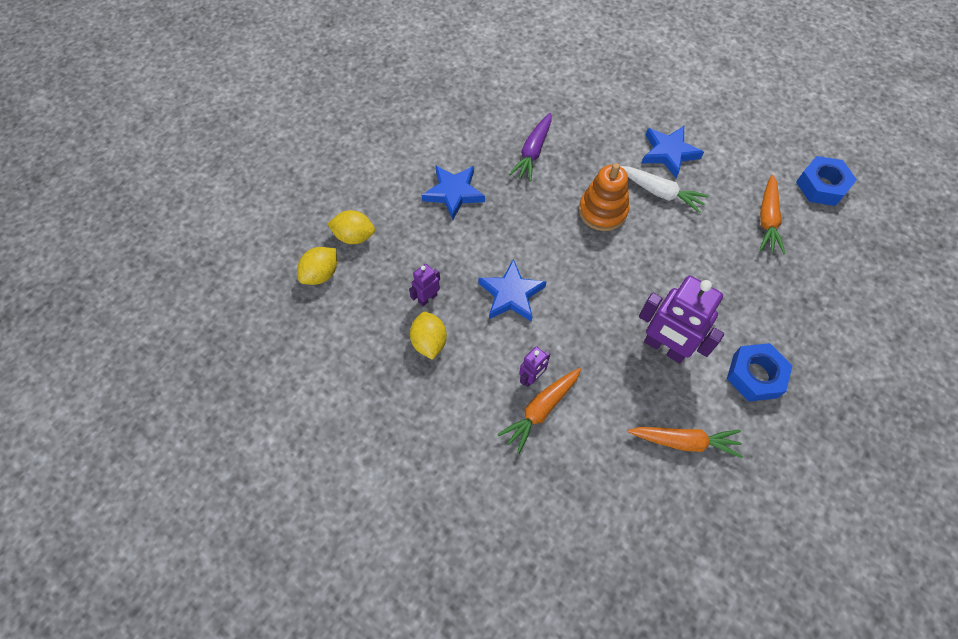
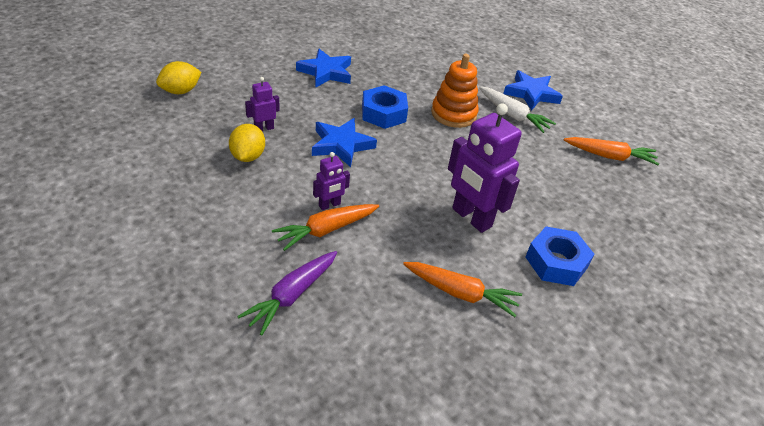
camera: 10 degrees right, 20 degrees down
yellow lemon [328,210,375,244] -> none
purple carrot [509,113,552,182] -> purple carrot moved to [237,251,337,336]
orange carrot [760,175,785,254] -> orange carrot turned 105 degrees counterclockwise [564,137,659,165]
blue nut [796,156,857,206] -> blue nut moved to [362,85,408,129]

